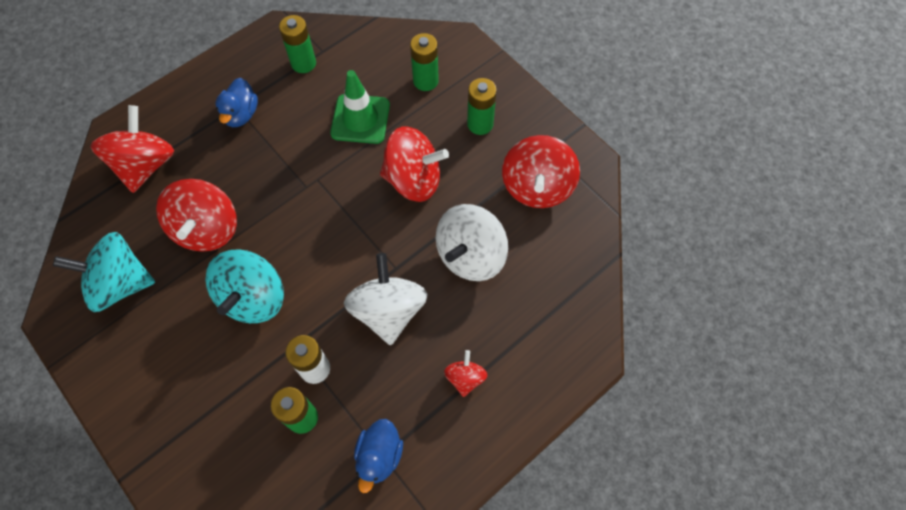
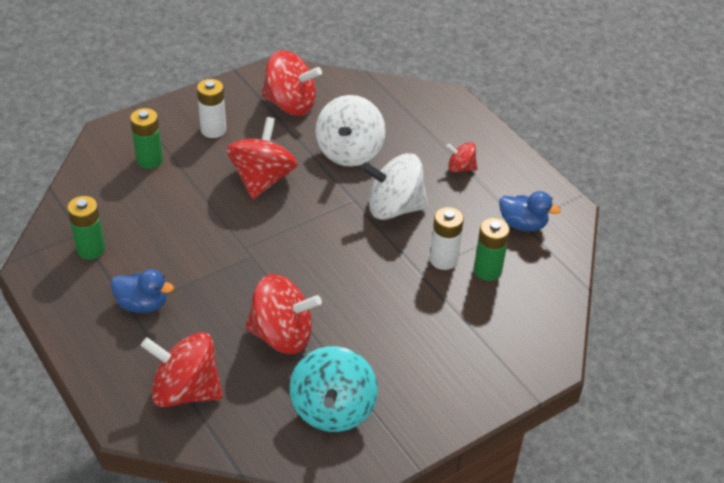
camera: 85 degrees left, 20 degrees down
turquoise spinning top [206,249,284,323] -> none
green traffic cone [330,70,390,144] -> none
white spinning top [436,204,508,281] -> white spinning top turned 60 degrees clockwise [315,95,385,167]
green battery [467,78,497,135] -> white battery [197,79,226,138]

